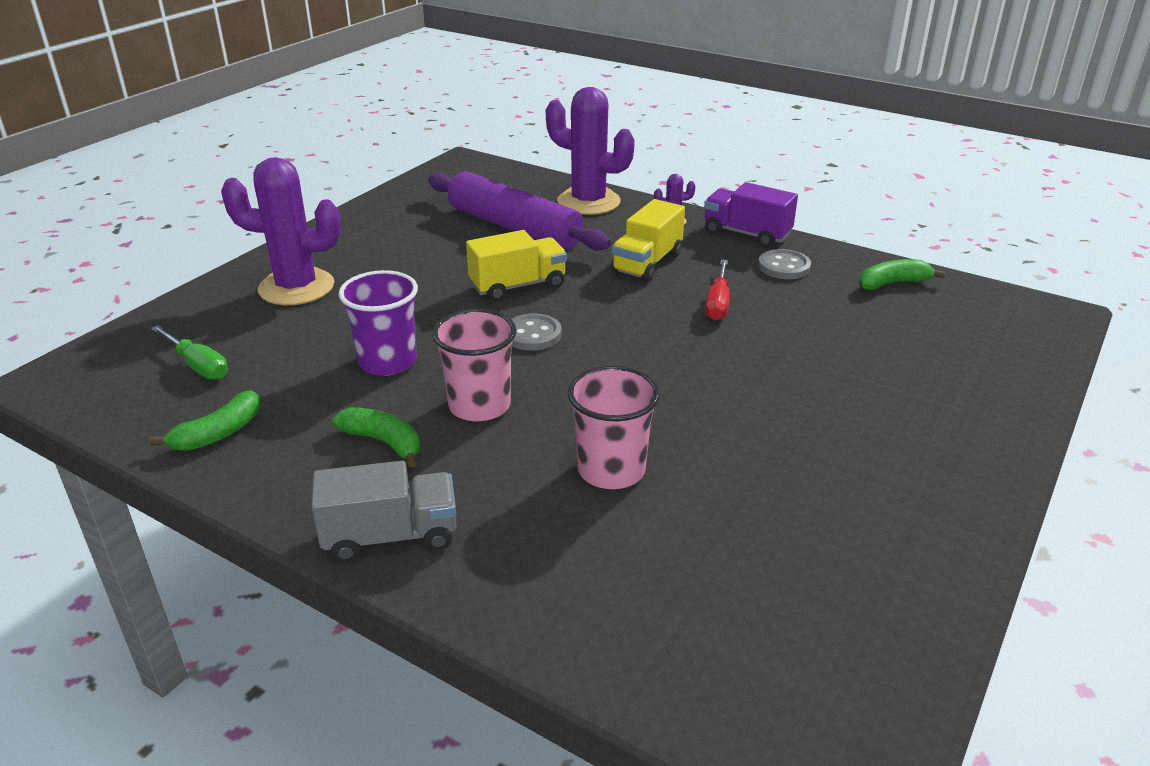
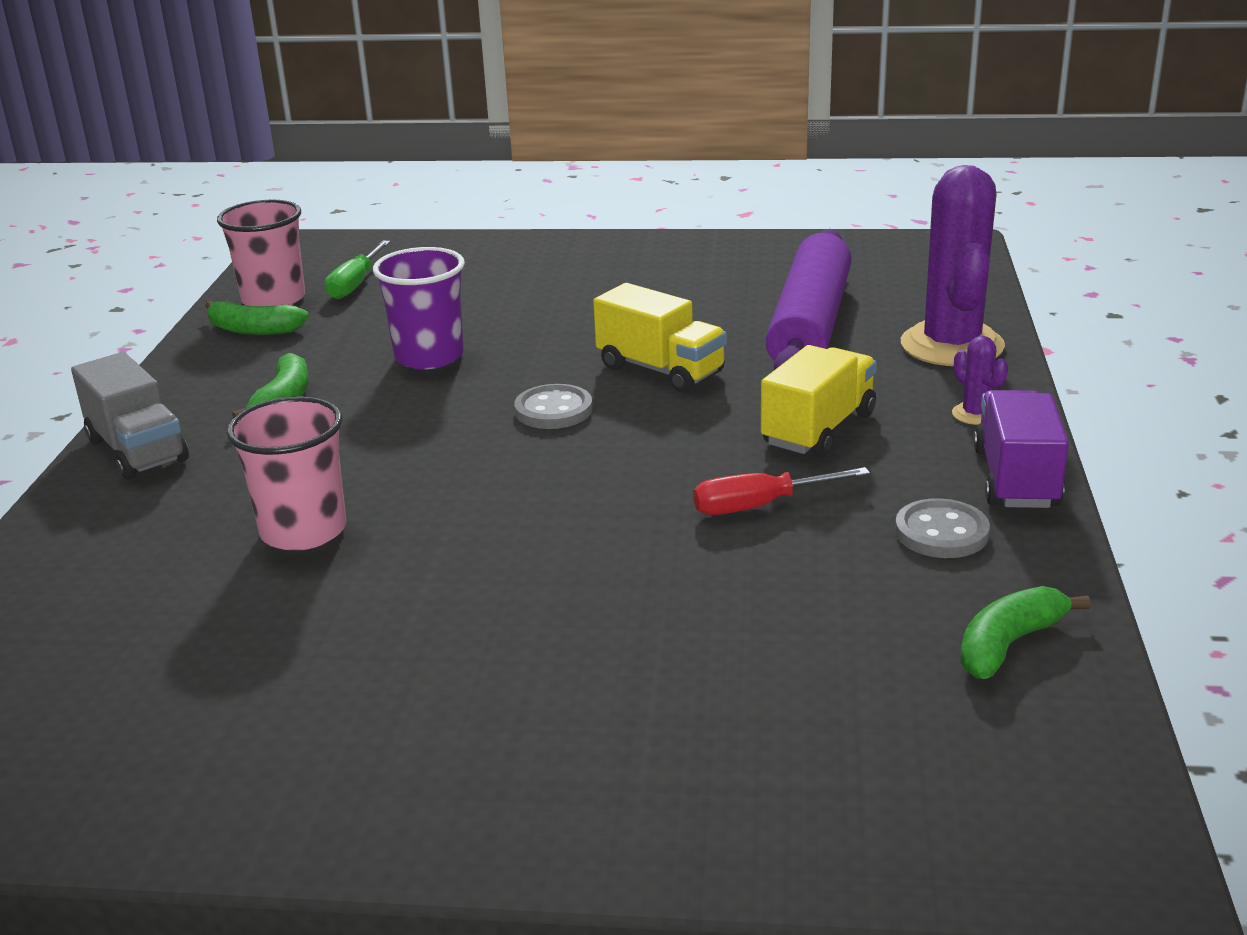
camera: 65 degrees right, 5 degrees down
purple cactus [221,157,341,305] -> none
pink cup [432,309,517,421] -> pink cup moved to [217,200,305,306]
yellow truck [611,199,685,282] -> yellow truck turned 120 degrees clockwise [761,345,877,457]
green banana [859,259,945,290] -> green banana turned 90 degrees counterclockwise [960,586,1091,679]

